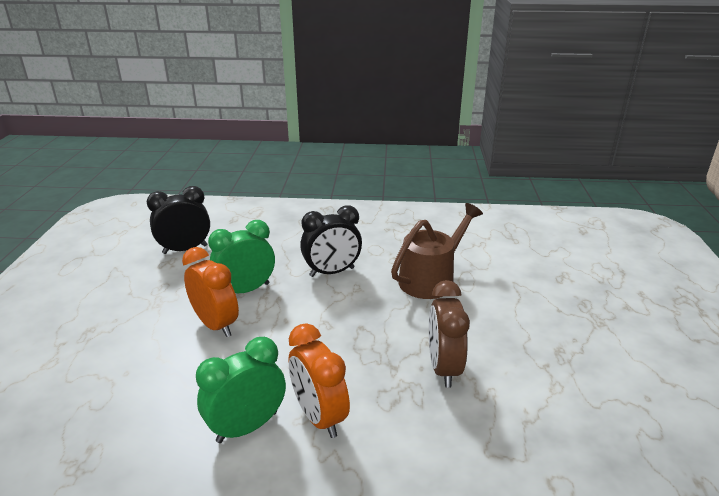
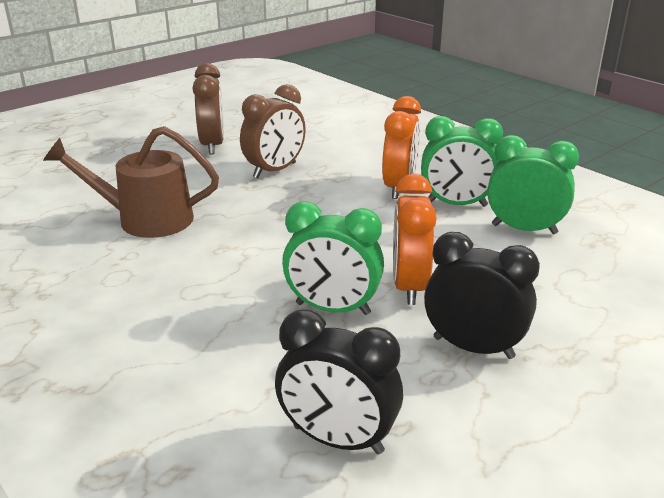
camera: 135 degrees left, 0 degrees up
black clock [300,205,362,277] -> black clock moved to [424,232,540,359]
none -> brown clock [193,63,224,155]
none -> green clock [487,135,579,234]

